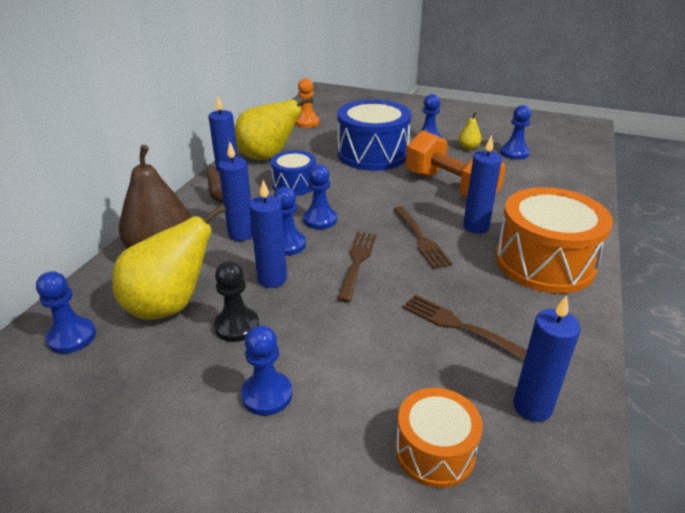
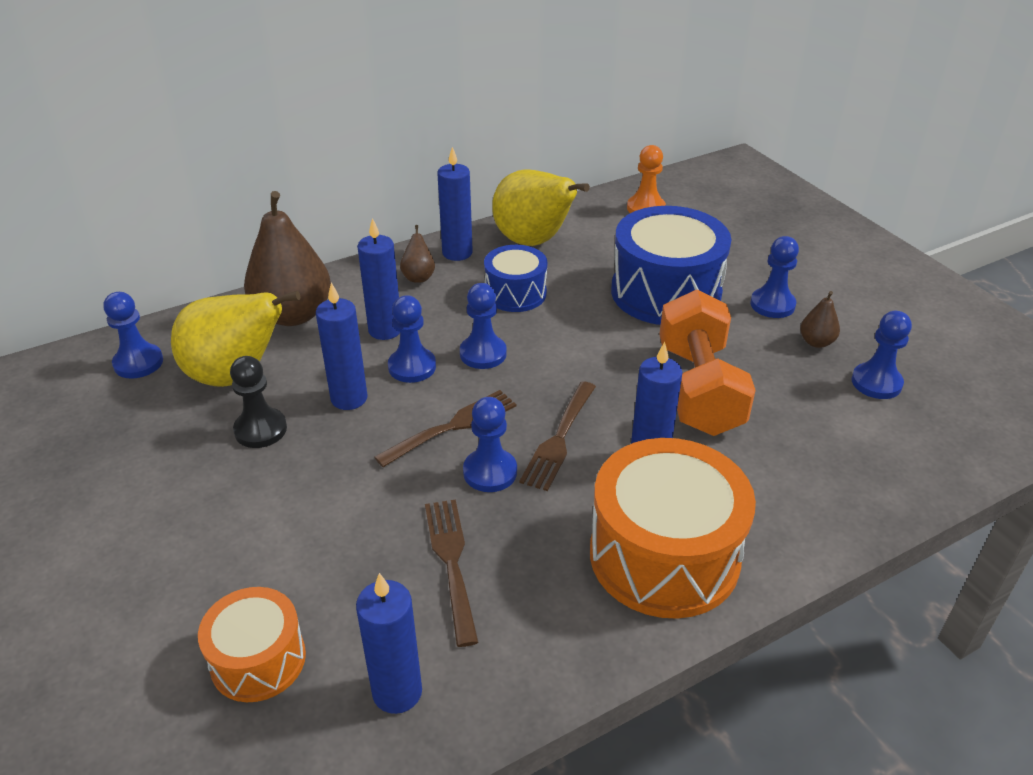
camera: 40 degrees right, 5 degrees up
blue pawn [241,325,292,416] -> blue pawn moved to [463,397,517,492]
yellow pear [458,112,481,150] -> brown pear [800,291,840,348]

